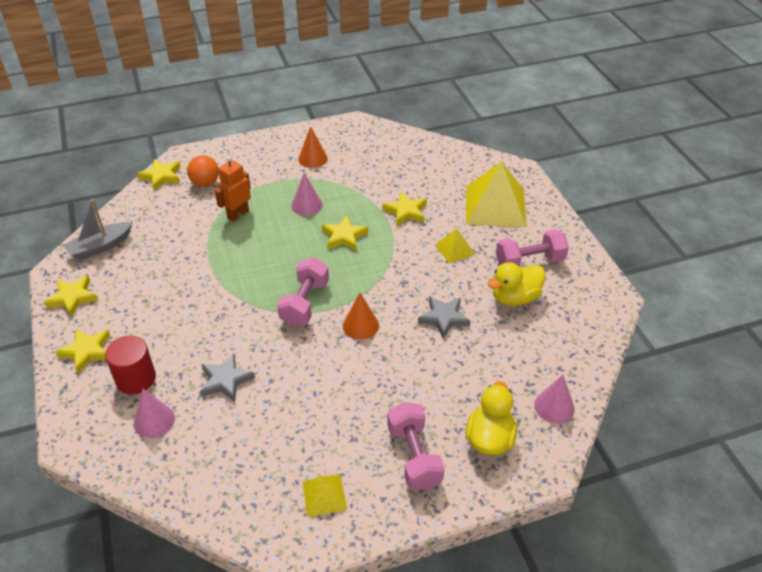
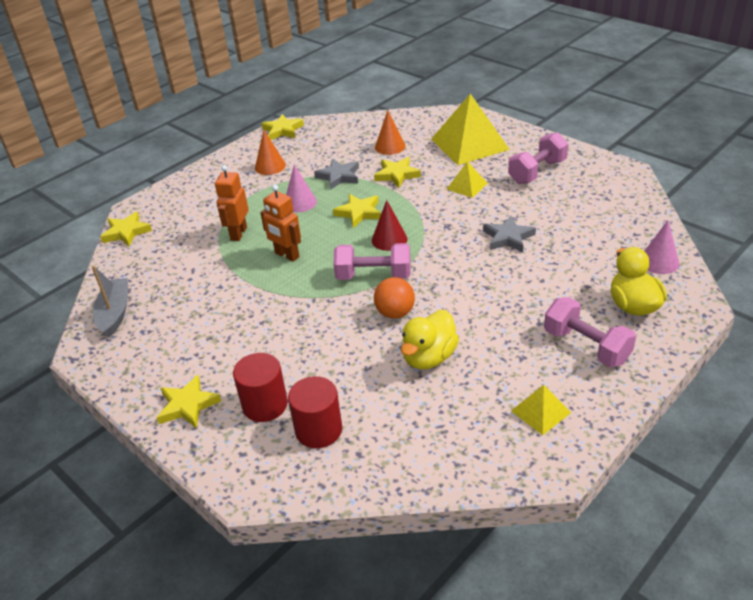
camera: 25 degrees left, 5 degrees down
yellow star [44,275,98,317] -> yellow star moved to [261,114,304,140]
grey boat [64,199,132,260] -> grey boat turned 150 degrees clockwise [92,266,128,338]
pink cone [134,389,175,438] -> red cylinder [288,376,342,448]
orange ball [187,155,219,187] -> orange ball moved to [374,277,415,318]
grey star [200,353,255,402] -> grey star moved to [314,159,359,190]
pink dumbbell [277,257,329,326] -> pink dumbbell turned 75 degrees counterclockwise [333,243,410,280]
orange cone [343,293,379,340] -> orange cone moved to [375,110,406,155]
yellow duck [488,262,546,306] -> yellow duck moved to [401,310,459,369]
none -> orange robot [260,185,301,262]
none -> red cone [372,200,408,251]

